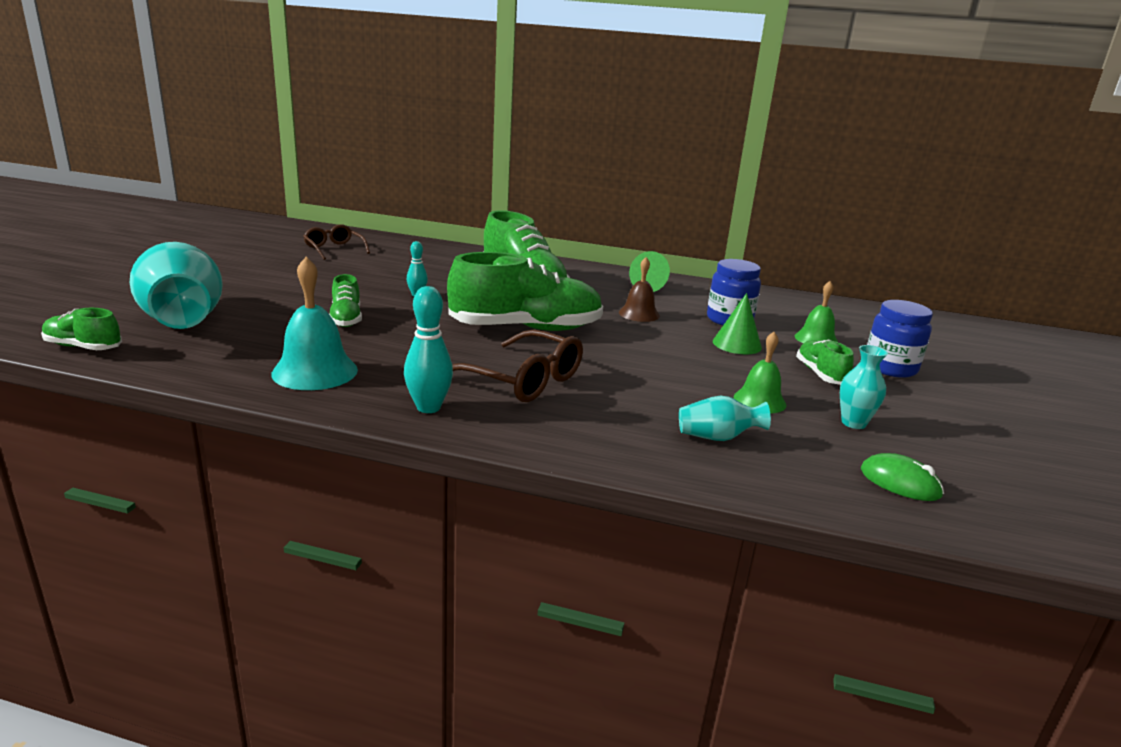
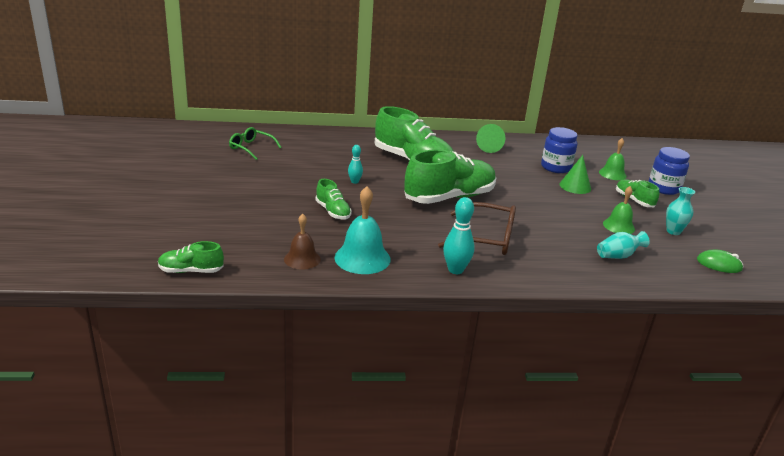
camera: 20 degrees left, 5 degrees up
turquoise vase [129,242,223,329] -> none
brown glasses [303,224,370,260] -> green glasses [229,127,282,160]
brown bell [619,257,660,322] -> brown bell moved to [284,214,321,270]

